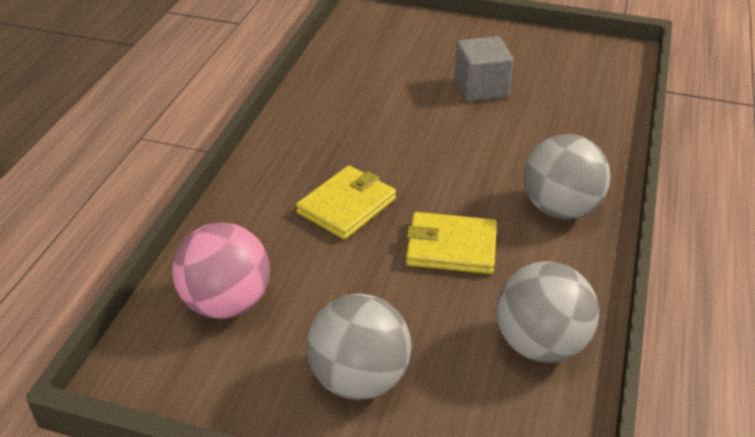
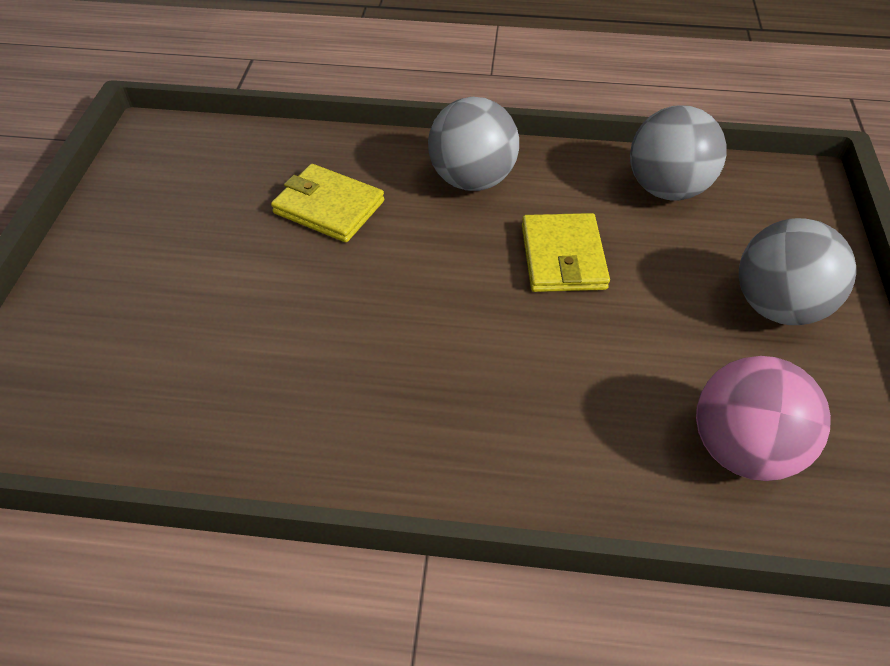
camera: 100 degrees left, 10 degrees up
yellow wallet [296,165,396,240] -> yellow wallet moved to [271,164,384,242]
grey cube [454,36,514,102] -> none

